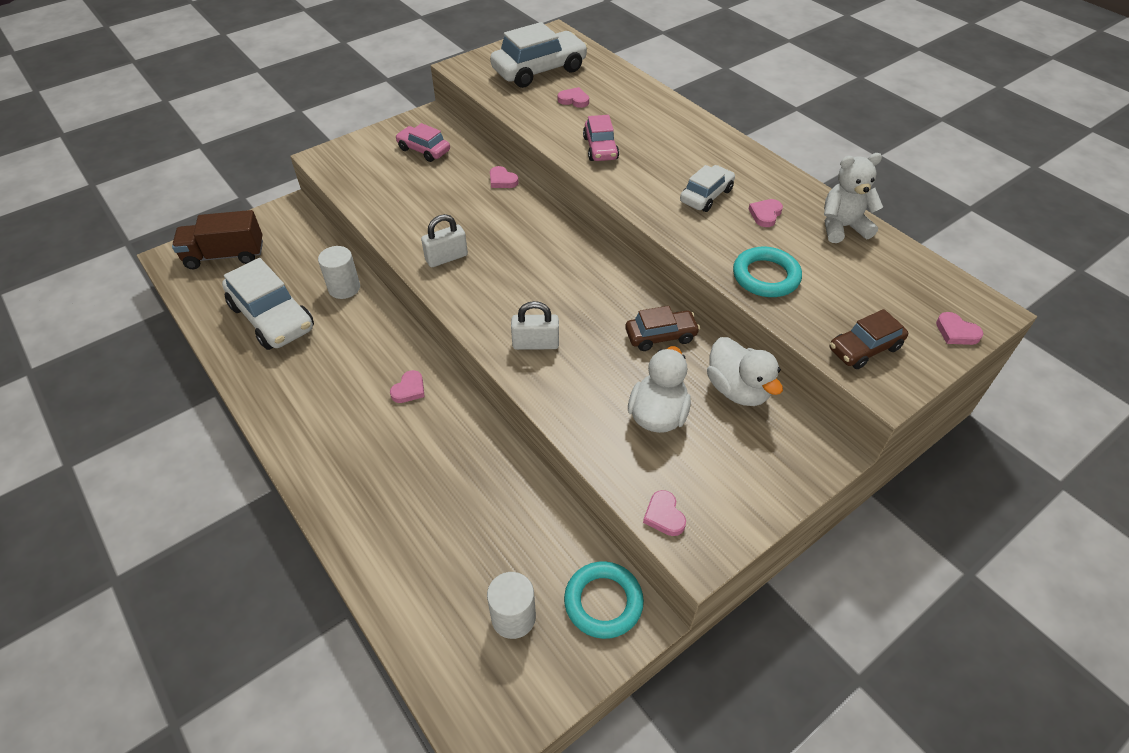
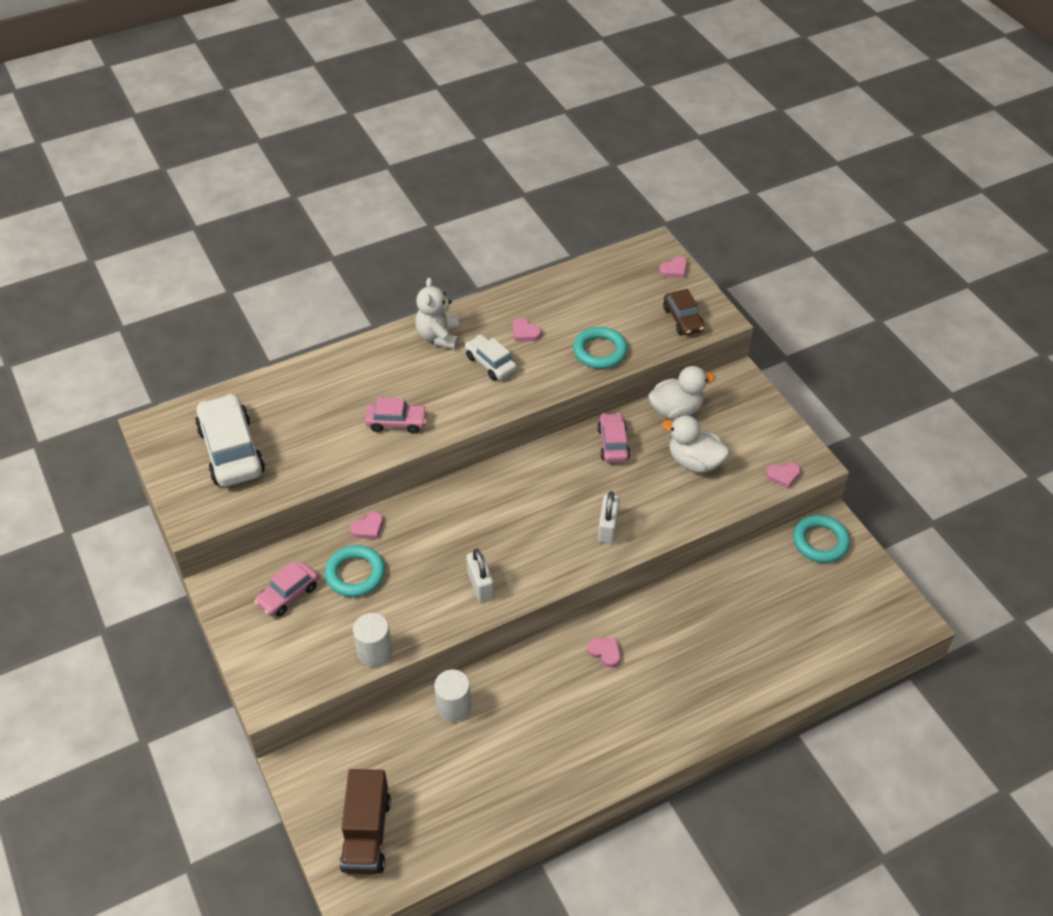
camera: 80 degrees left, 0 degrees up
white car [222,258,314,350] -> none
white cylinder [487,572,536,639] -> white cylinder moved to [353,613,392,667]
pink heart [558,87,589,108] -> none
brown car [625,306,700,351] -> pink car [597,413,630,463]
white teddy bear [824,153,883,243] -> white teddy bear moved to [415,277,459,349]
none -> turquoise ring [325,545,385,597]

